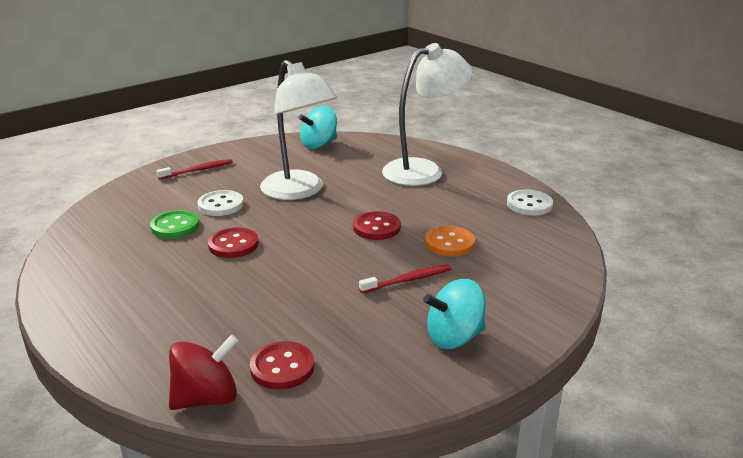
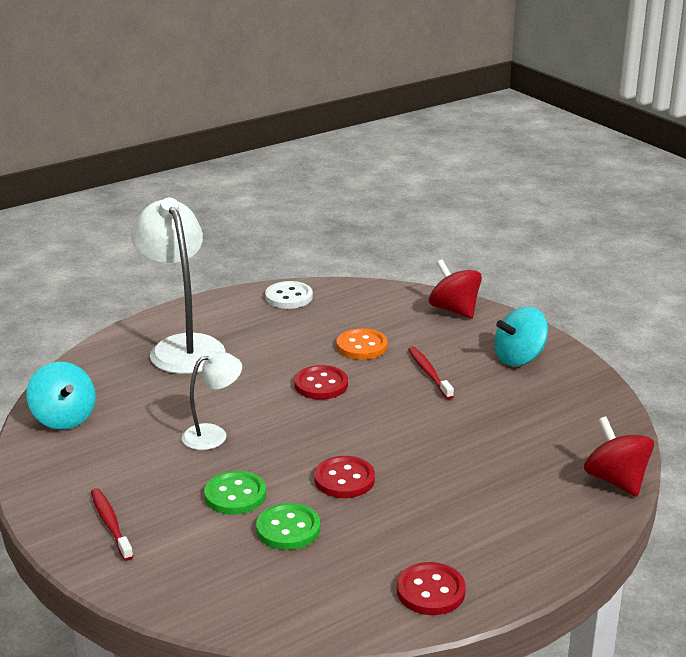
camera: 85 degrees left, 0 degrees up
white button [197,190,244,216] -> green button [204,471,266,515]
red button [250,341,314,390] -> red button moved to [397,562,466,615]
white lamp [260,60,337,200] -> white lamp [182,351,242,450], size x0.53
turquoise spinning top [423,279,486,349] -> turquoise spinning top turned 75 degrees clockwise [494,306,548,366]
none -> red spinning top [429,259,482,319]

